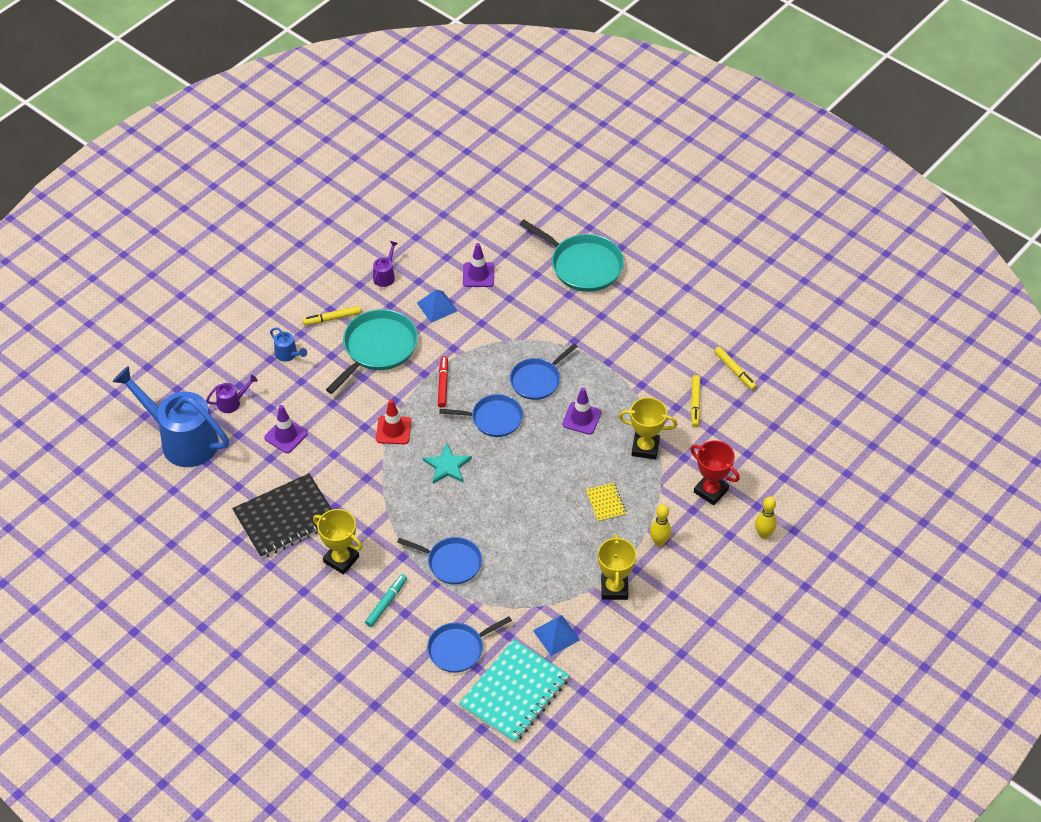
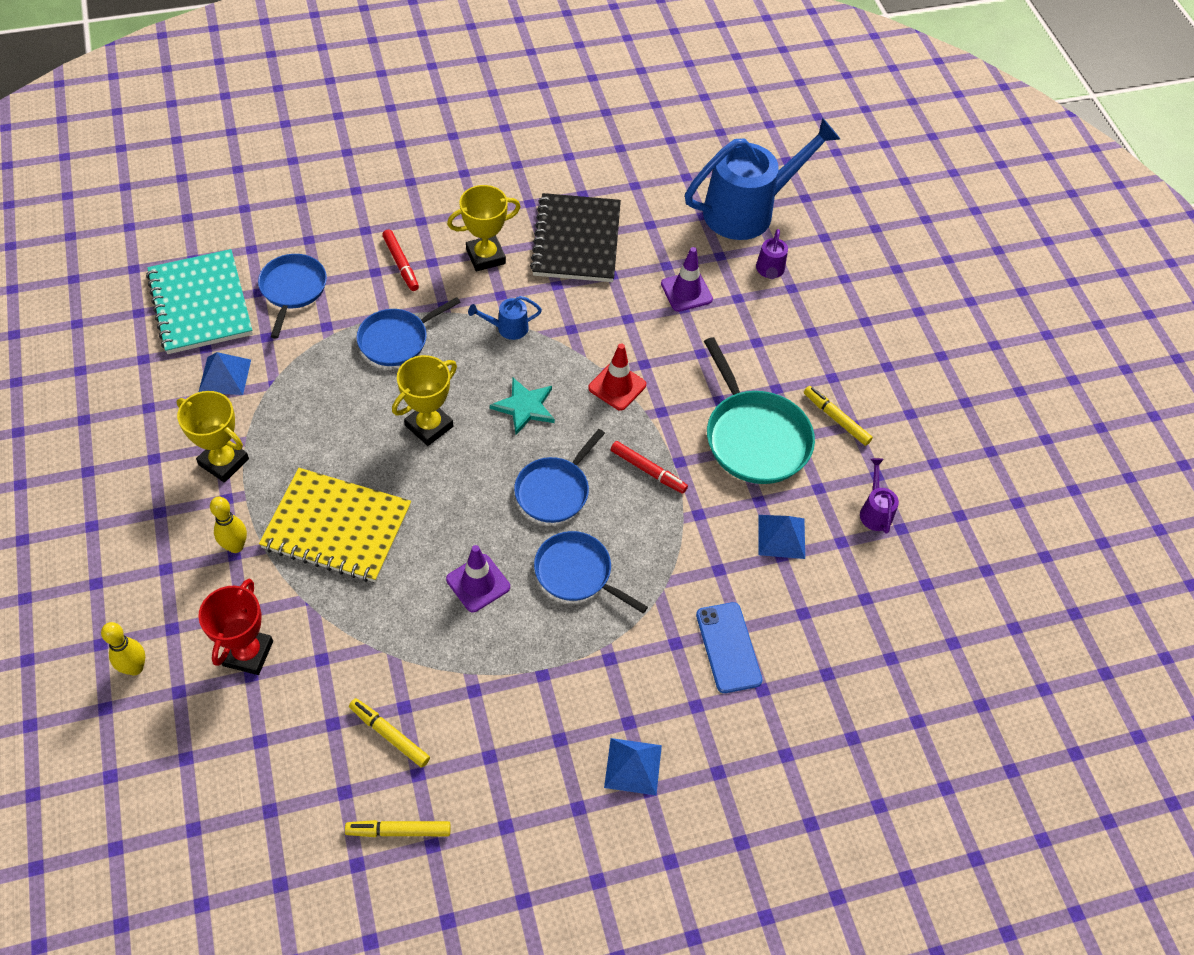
camera: 120 degrees right, 5 degrees up
blue watering can [270,327,307,362] -> blue watering can moved to [468,296,542,340]
yellow marker [303,306,361,325] -> yellow marker turned 60 degrees counterclockwise [804,386,873,446]
turquoise marker [365,574,407,627] -> red marker [382,229,419,291]
purple watering can [373,241,398,287] -> purple watering can turned 150 degrees counterclockwise [860,458,899,534]
purple traffic cone [463,243,494,287] -> none
blue pan [510,344,578,400] -> blue pan turned 45 degrees counterclockwise [534,531,648,613]
turquoise pan [519,219,624,292] -> none
yellow notebook [586,483,627,522] -> yellow notebook [259,468,411,582], size x2.18
yellow trophy [619,397,677,460] -> yellow trophy moved to [392,355,457,446]
red trophy [690,440,740,505] -> red trophy turned 60 degrees counterclockwise [198,579,273,675]
none -> blue pyramid [604,738,662,795]
none -> blue phone [696,602,763,693]

